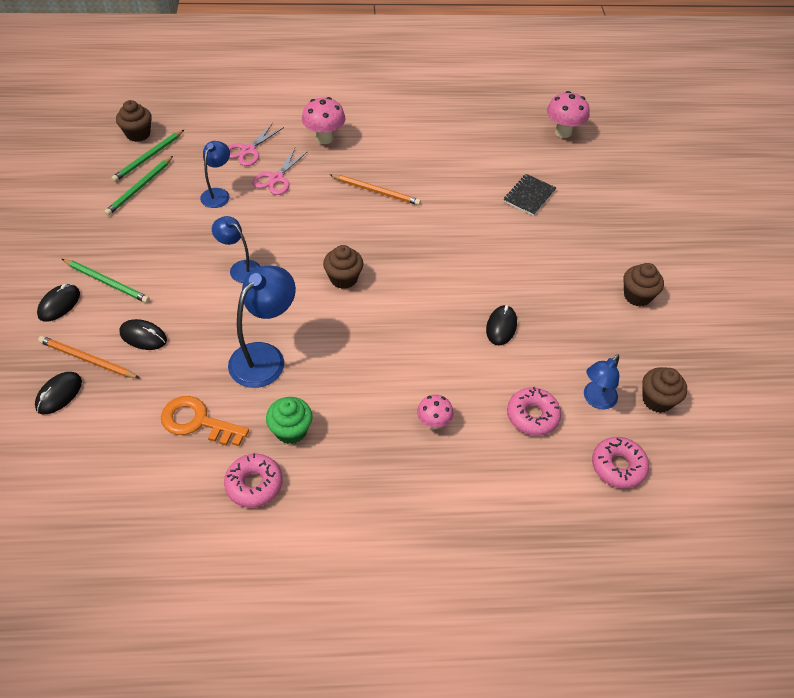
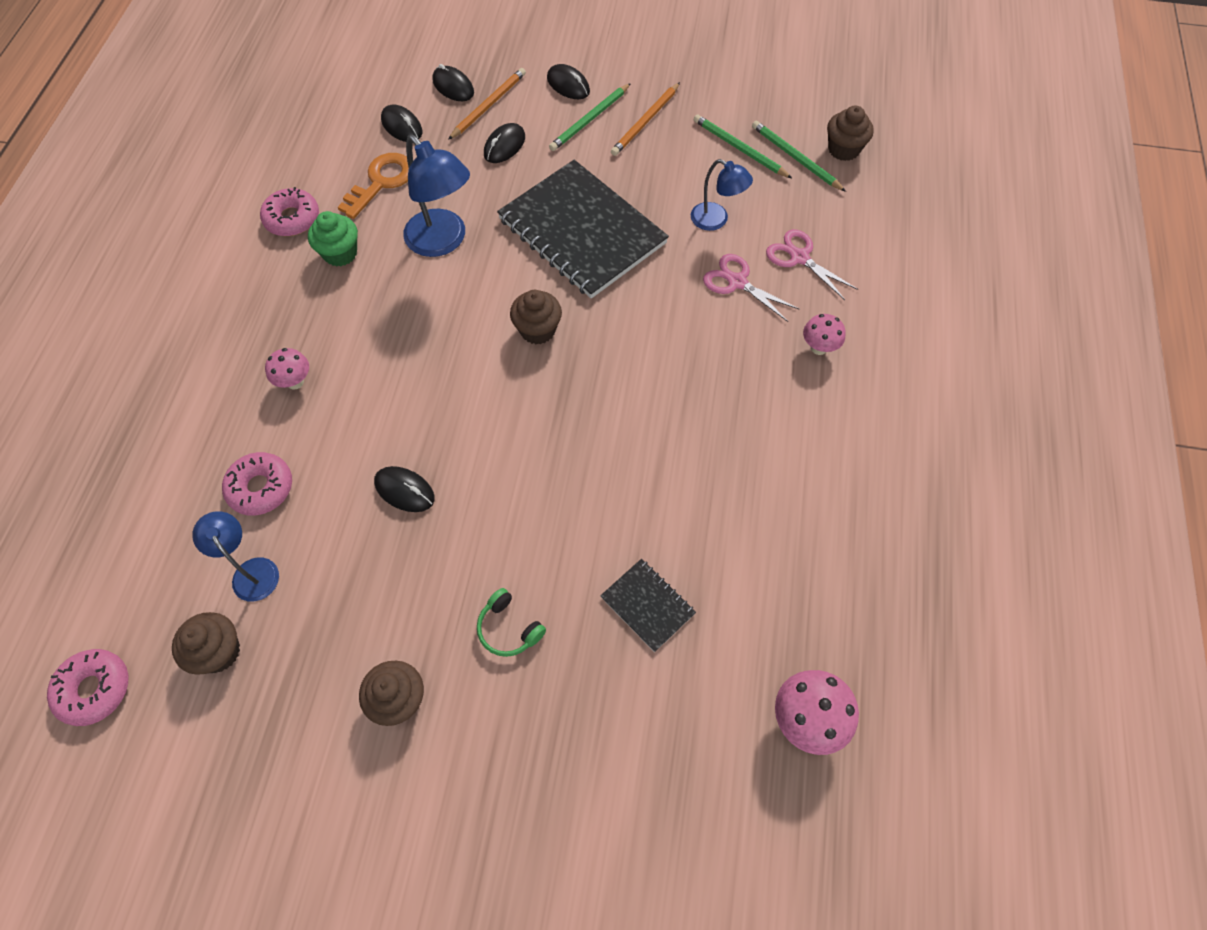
camera: 105 degrees right, 10 degrees up
blue lamp [212,216,260,283] -> black notebook [497,160,669,299]
pink mushroom [302,97,345,144] -> pink mushroom [803,314,846,355], size x0.64
orange pencil [330,174,421,205] -> orange pencil moved to [611,82,680,156]
pink donut [592,437,649,489] -> pink donut moved to [47,649,128,726]
none -> black mouse [381,104,422,142]
none -> green headphones [477,588,546,657]

